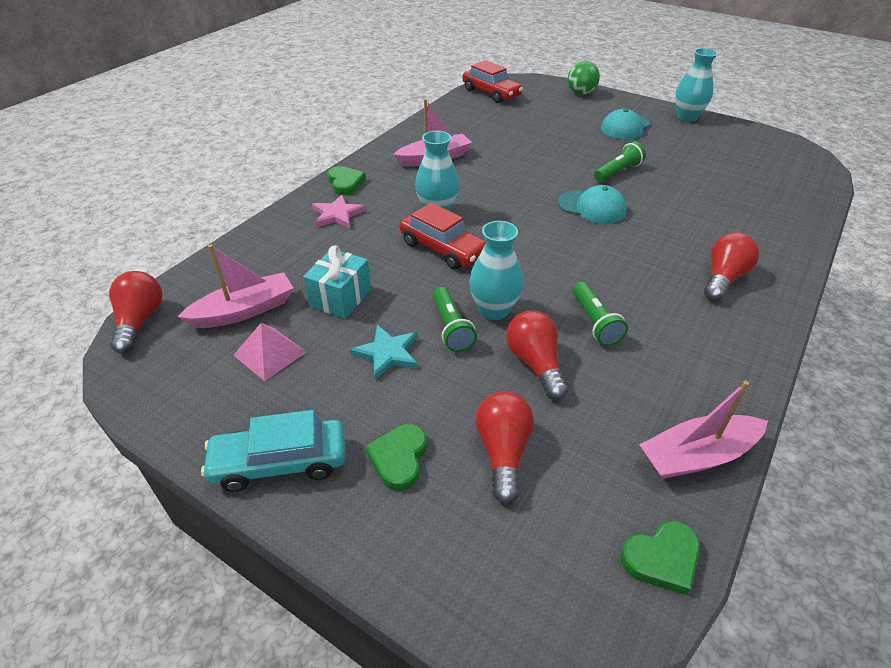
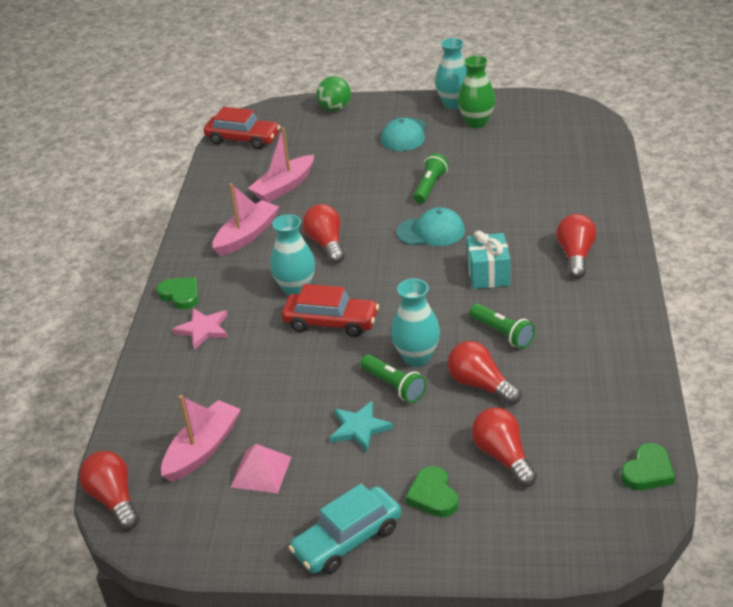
camera: 25 degrees left, 5 degrees down
turquoise gift [303,245,371,319] -> turquoise gift moved to [467,230,511,289]
pink boat [639,381,768,479] -> pink boat moved to [248,127,314,203]
none -> red light bulb [303,204,345,264]
none -> green vase [458,55,496,128]

